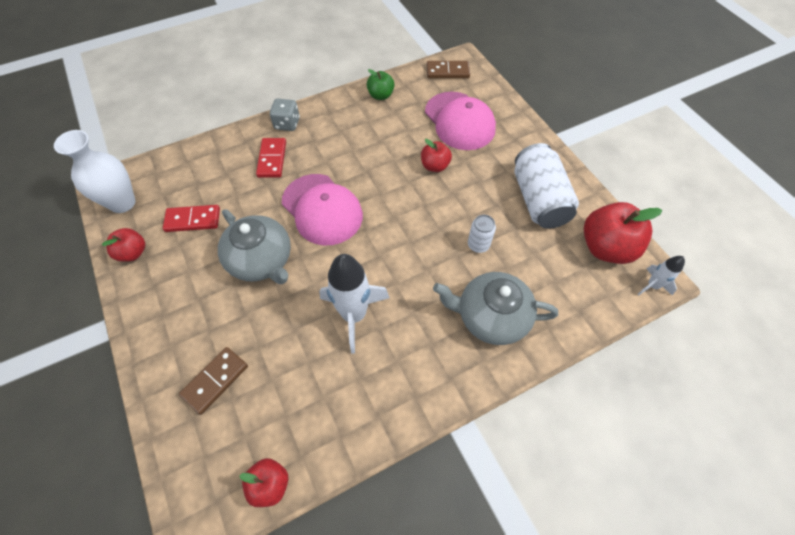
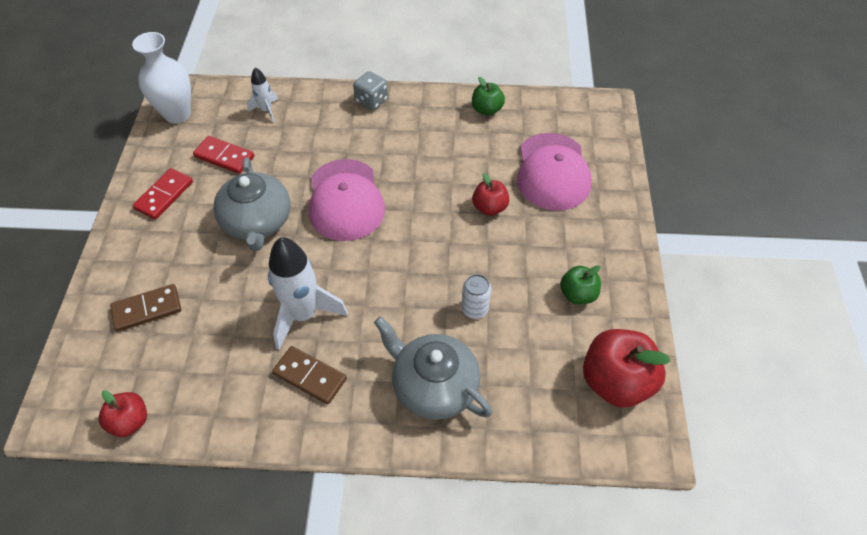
camera: 30 degrees right, 5 degrees down
red apple [102,228,145,262] -> none
red domino [256,138,286,178] -> red domino moved to [132,168,193,220]
brown domino [427,61,470,78] -> brown domino moved to [272,346,347,405]
white can [515,143,579,229] -> green apple [560,265,601,305]
white rocket [637,256,685,296] -> white rocket moved to [247,67,278,122]

